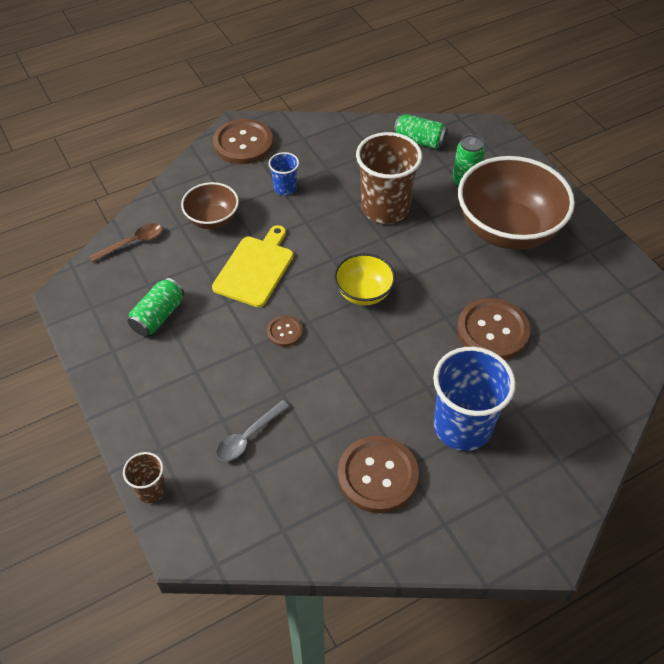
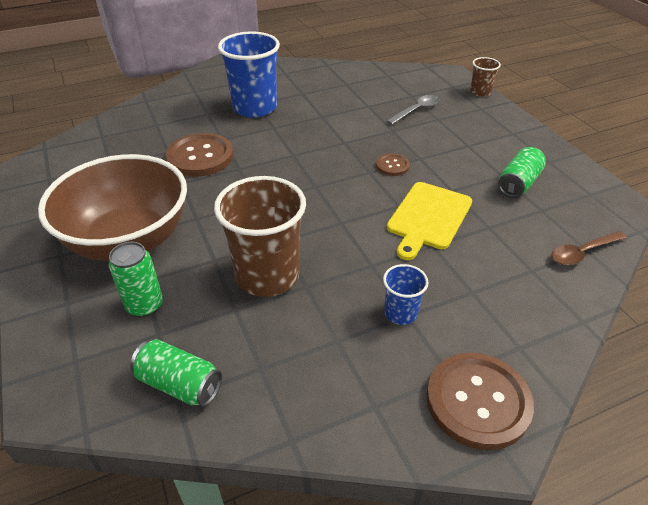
camera: 175 degrees left, 10 degrees down
brown bowl [181,182,239,229] -> none
yellow bowl [334,253,396,305] -> none
brown button [338,436,419,513] -> none

